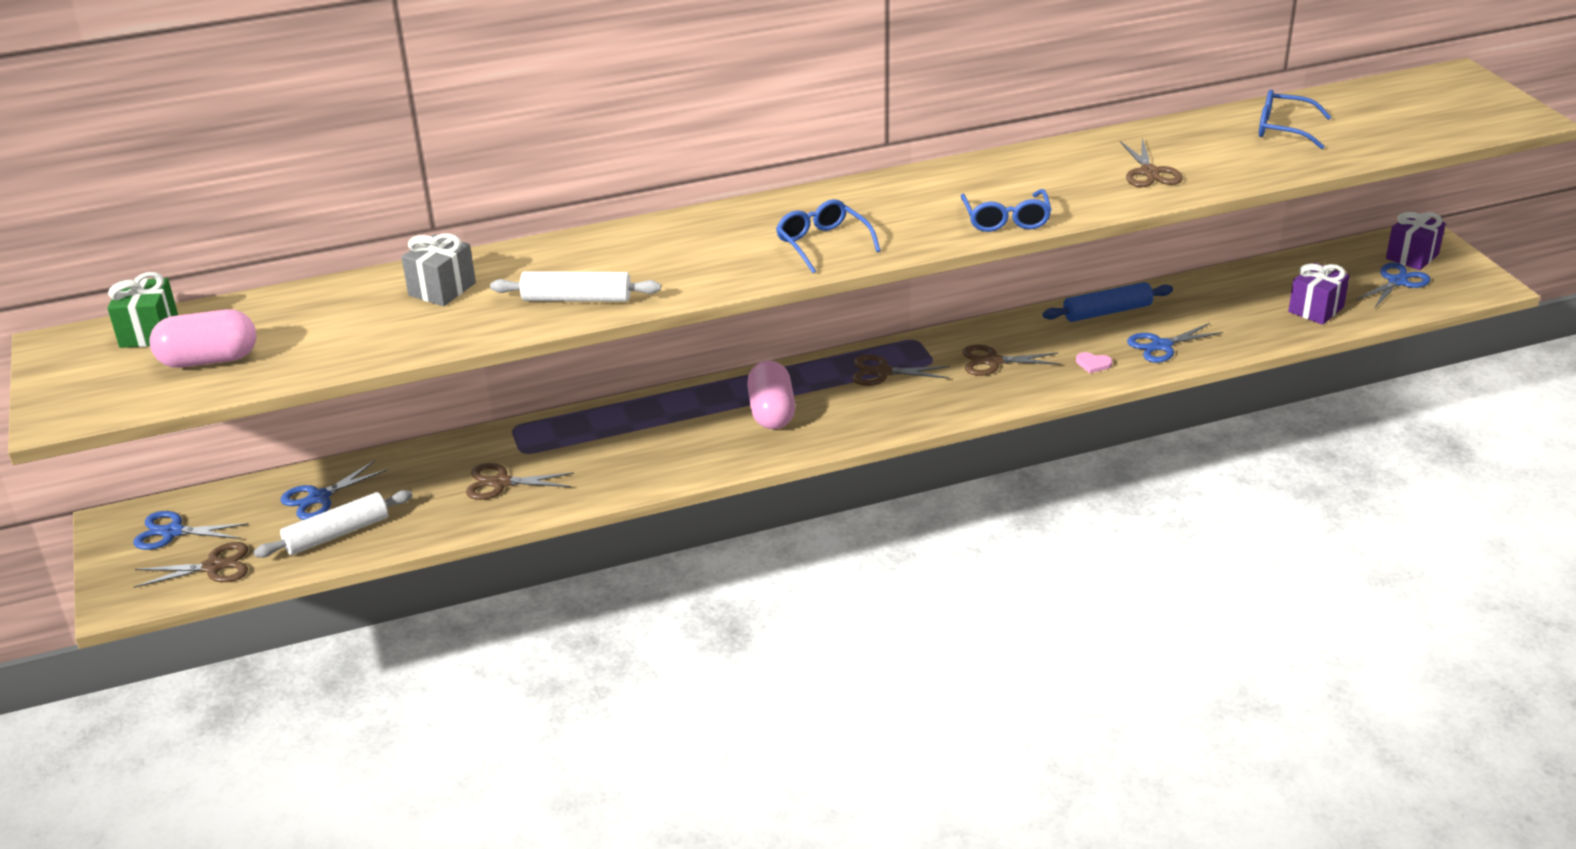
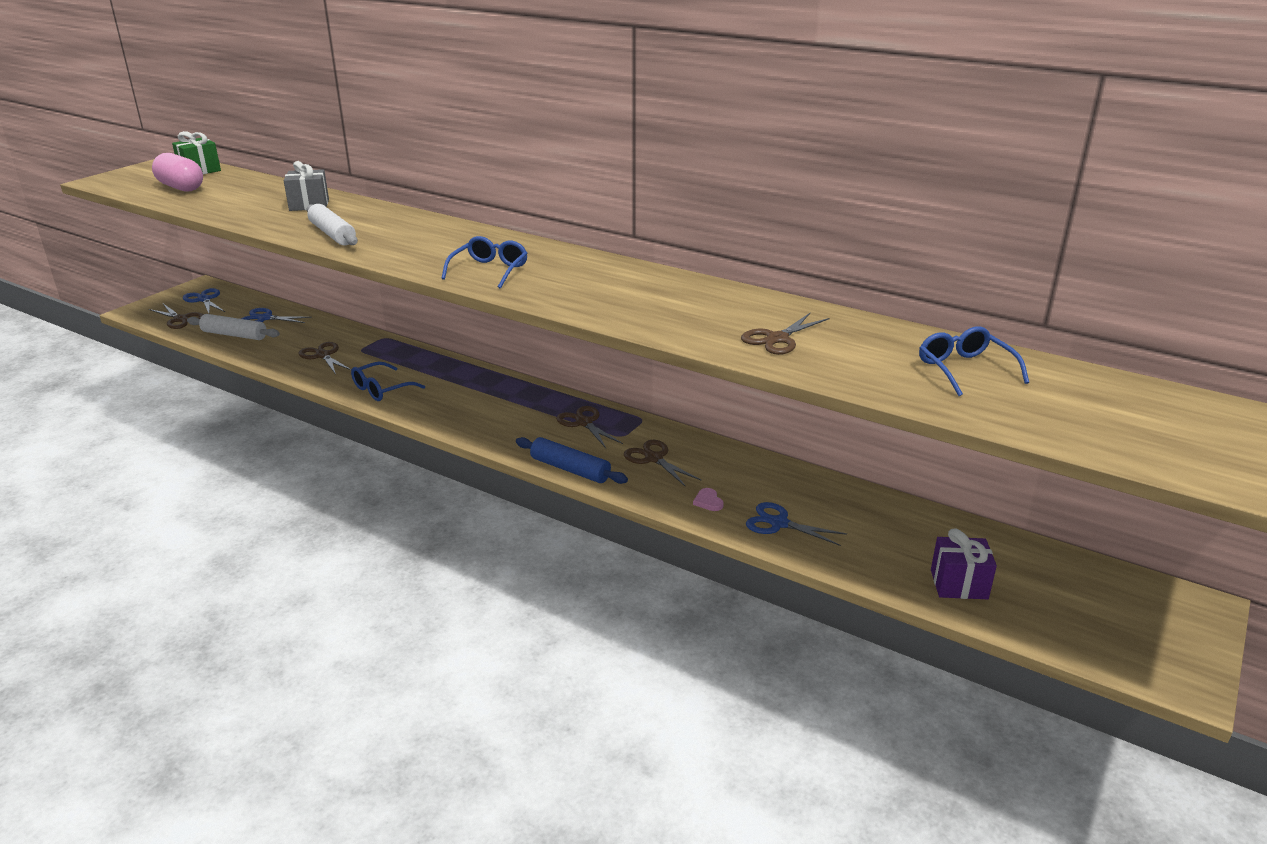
camera: 50 degrees right, 5 degrees down
pink capsule [747,361,795,429] -> none
blue glasses [961,189,1052,232] -> blue glasses moved to [351,362,425,401]
blue rolling pin [1043,282,1173,322] -> blue rolling pin moved to [516,437,628,484]
blue scissors [1355,263,1431,309] -> none
purple gift [1386,212,1446,270] -> none

